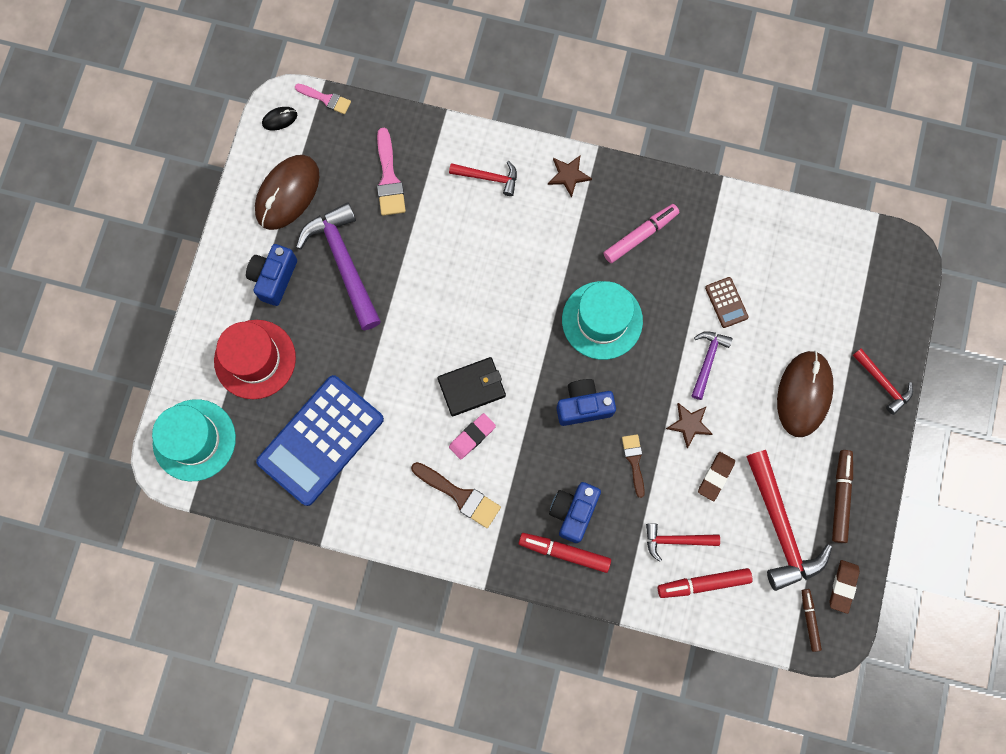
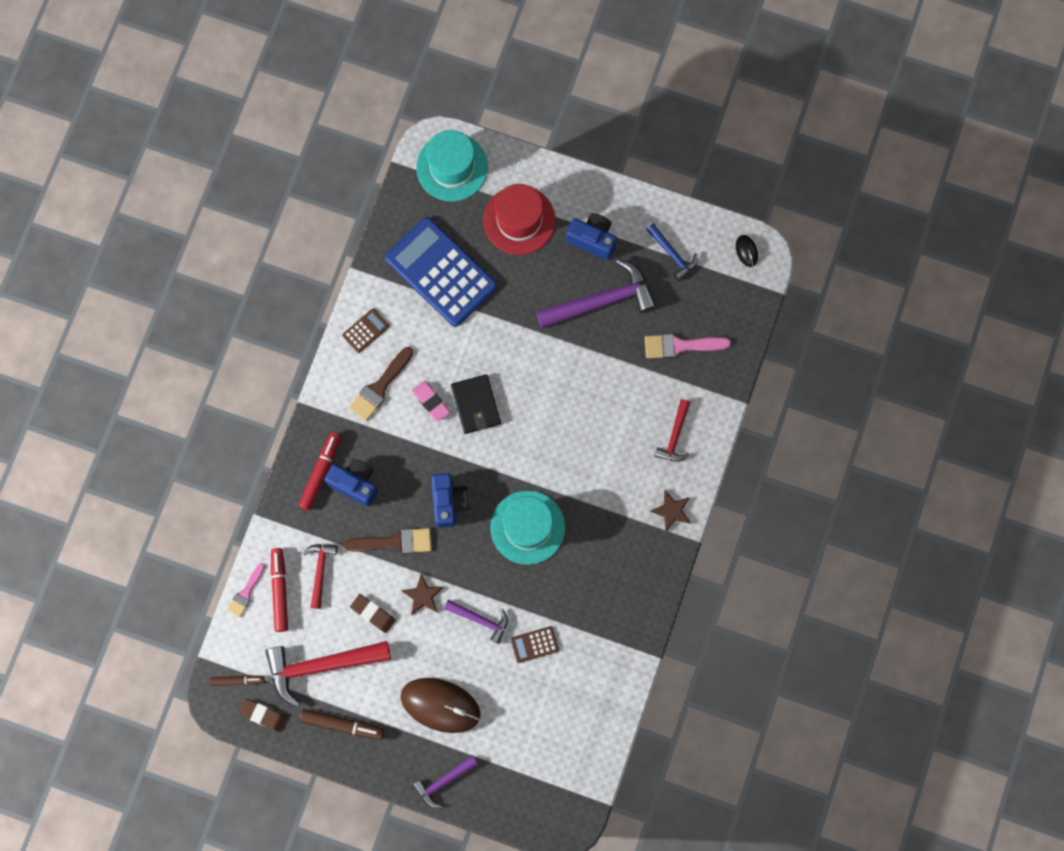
camera: 95 degrees right, 0 degrees up
brown mouse [255,155,319,230] -> blue hammer [646,224,698,281]
pink brush [295,84,351,114] -> pink brush moved to [227,563,265,617]
pink marker [603,204,679,263] -> none
brown brush [622,434,645,498] -> brown brush [343,528,432,554], size x1.55
red hammer [853,348,913,415] -> purple hammer [412,755,478,808]
none -> brown calculator [342,308,389,353]

